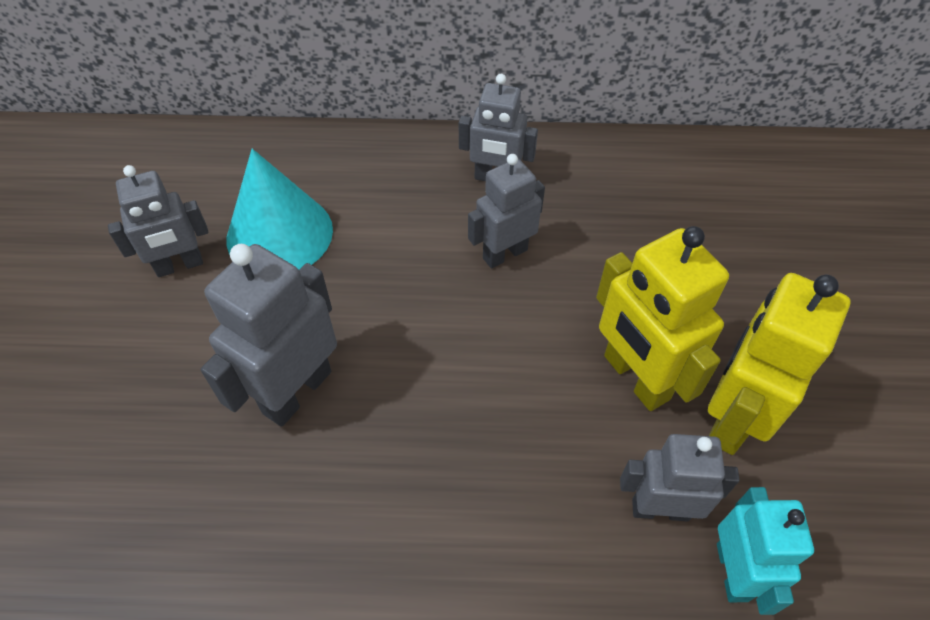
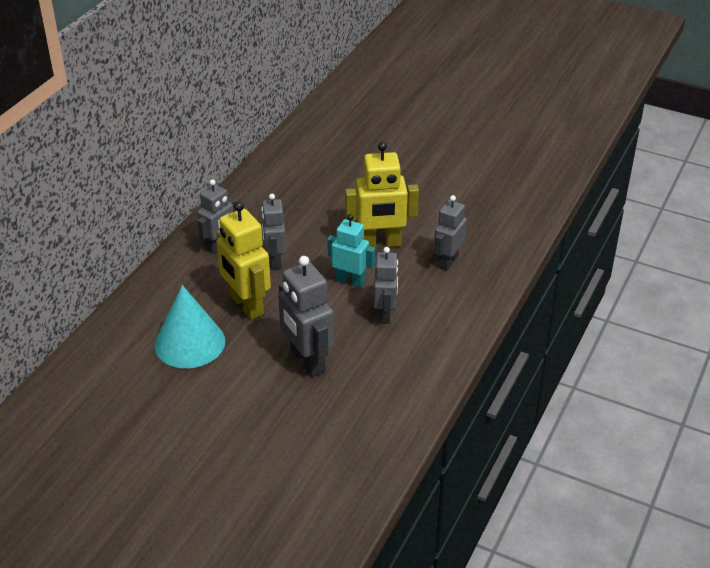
camera: 65 degrees left, 15 degrees down
grey robot [108,165,208,277] -> grey robot moved to [374,247,398,324]
yellow robot [708,273,850,455] -> yellow robot moved to [216,201,271,320]
turquoise robot [717,487,814,615] -> turquoise robot moved to [327,214,375,288]

